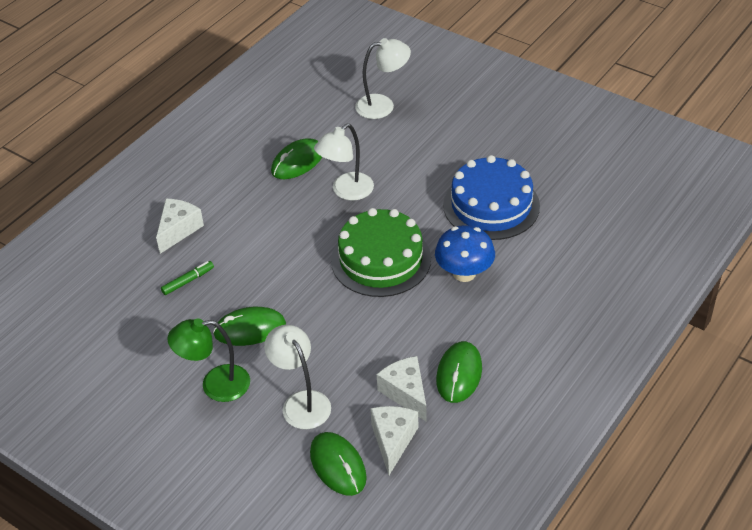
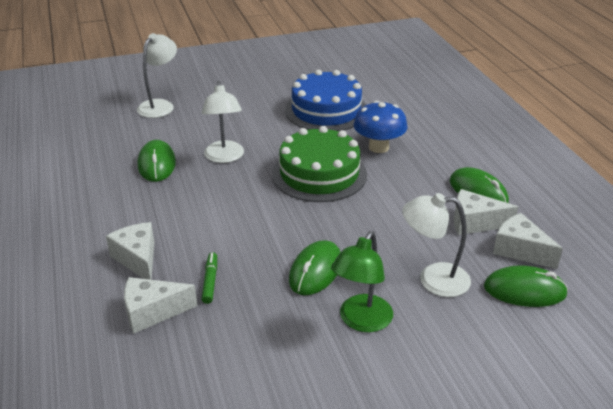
camera: 55 degrees left, 10 degrees down
none -> white cheese [124,277,197,334]

